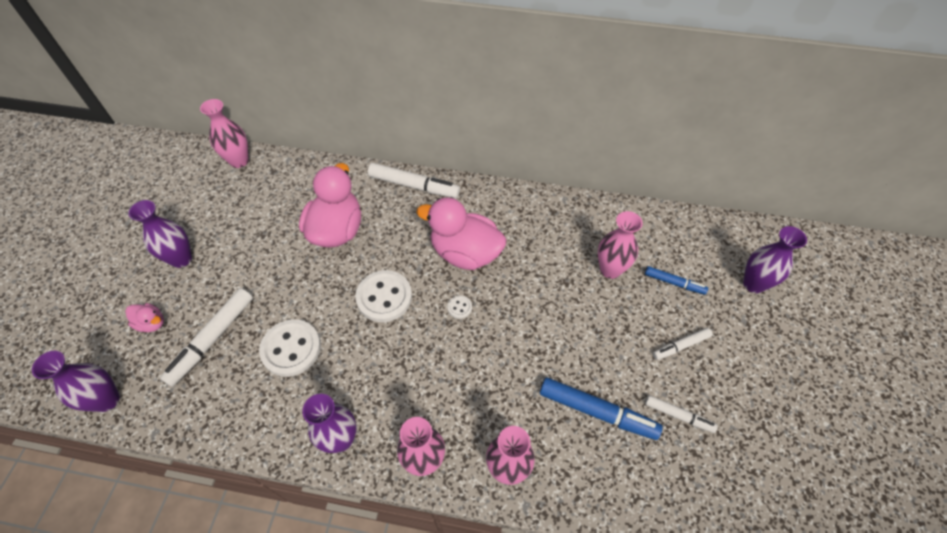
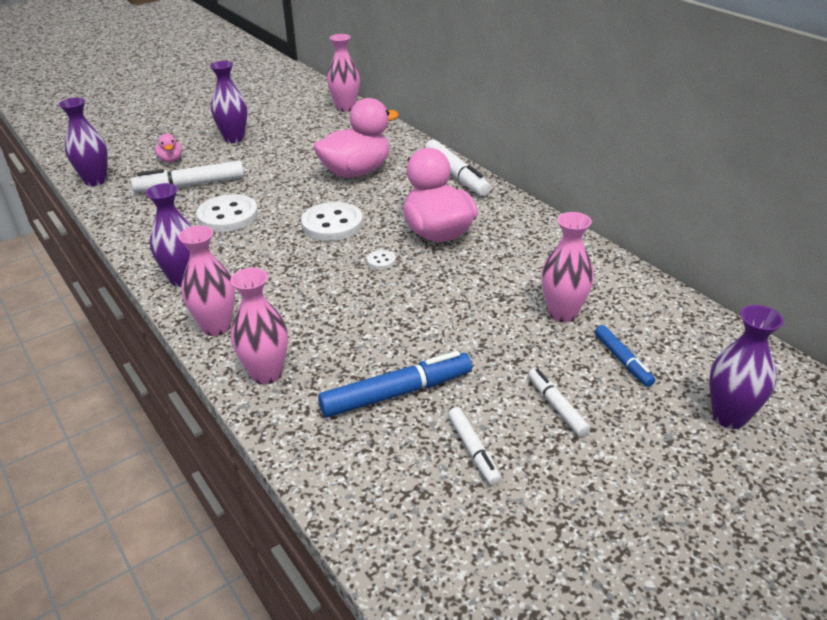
camera: 45 degrees right, 20 degrees down
blue marker [540,378,662,440] -> blue marker turned 90 degrees counterclockwise [318,351,472,417]
white marker [653,328,713,360] -> white marker turned 45 degrees clockwise [528,368,590,437]

